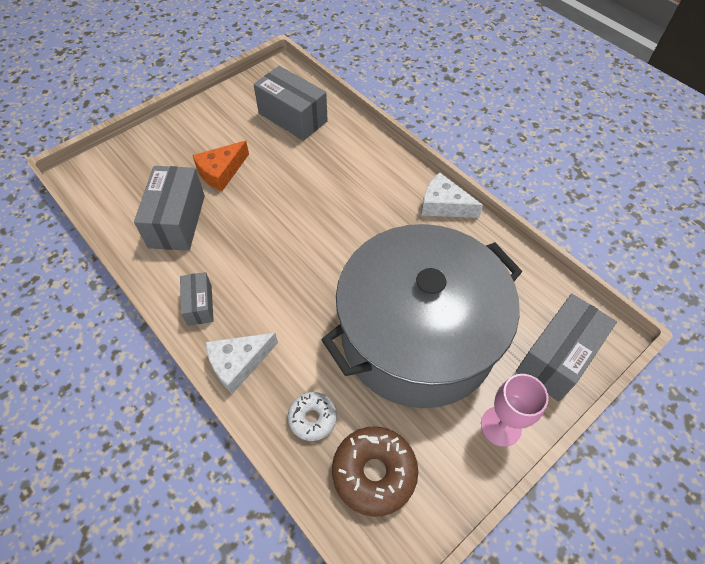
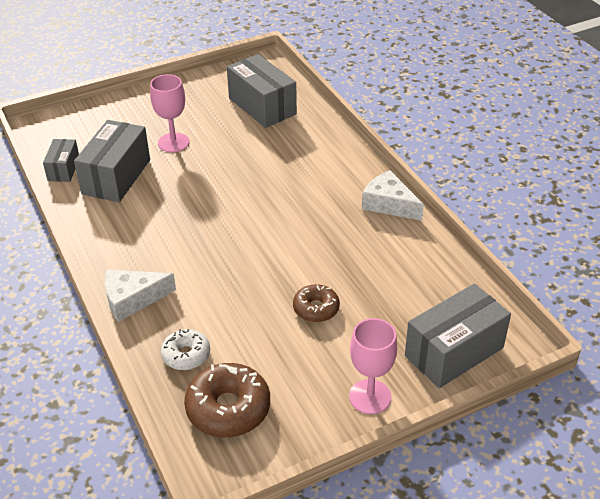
camera: 15 degrees right, 15 degrees down
grey box [180,272,214,326] -> grey box moved to [43,139,79,182]
orange cheese [192,141,249,191] -> pink goblet [150,74,189,152]
grey pot [321,224,522,408] -> brown donut [293,284,340,322]

